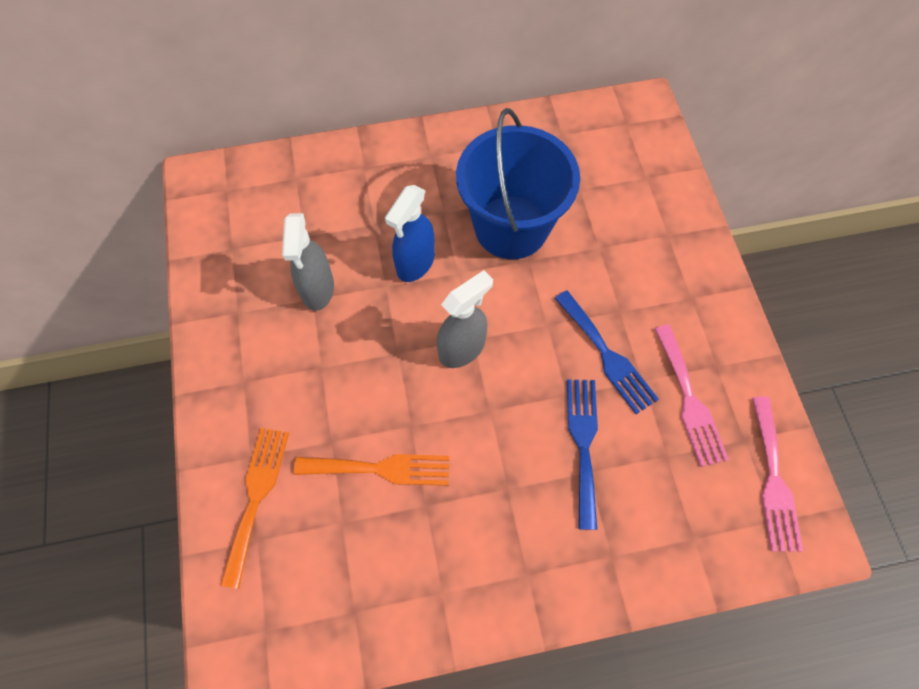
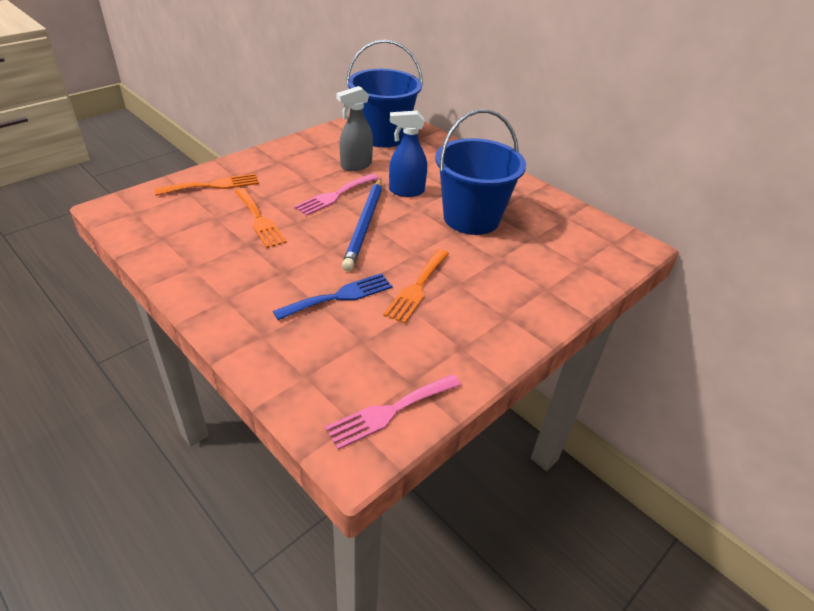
camera: 55 degrees right, 25 degrees down
grey spray bottle [437,270,493,368] -> blue pencil [342,179,382,271]
blue fork [554,290,659,414] -> orange fork [383,249,449,324]
pink fork [655,325,729,467] -> pink fork moved to [294,173,379,216]
none -> blue bucket [346,40,423,147]

